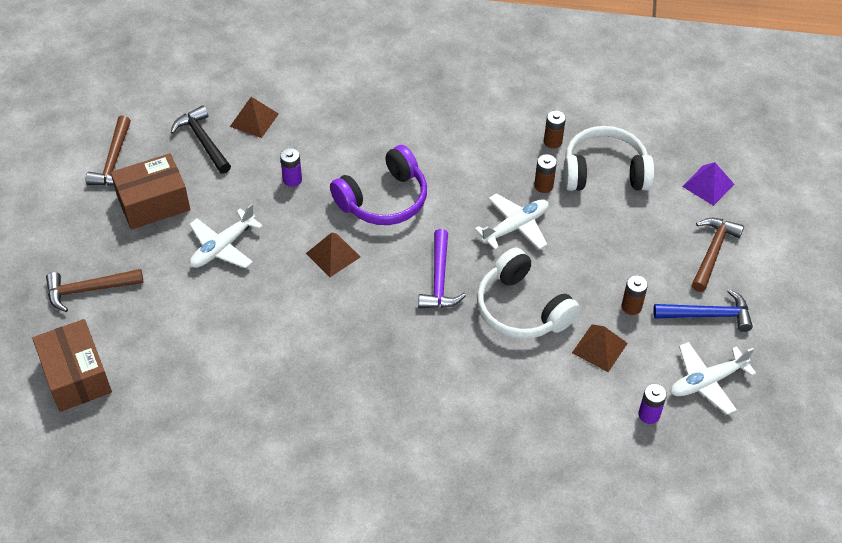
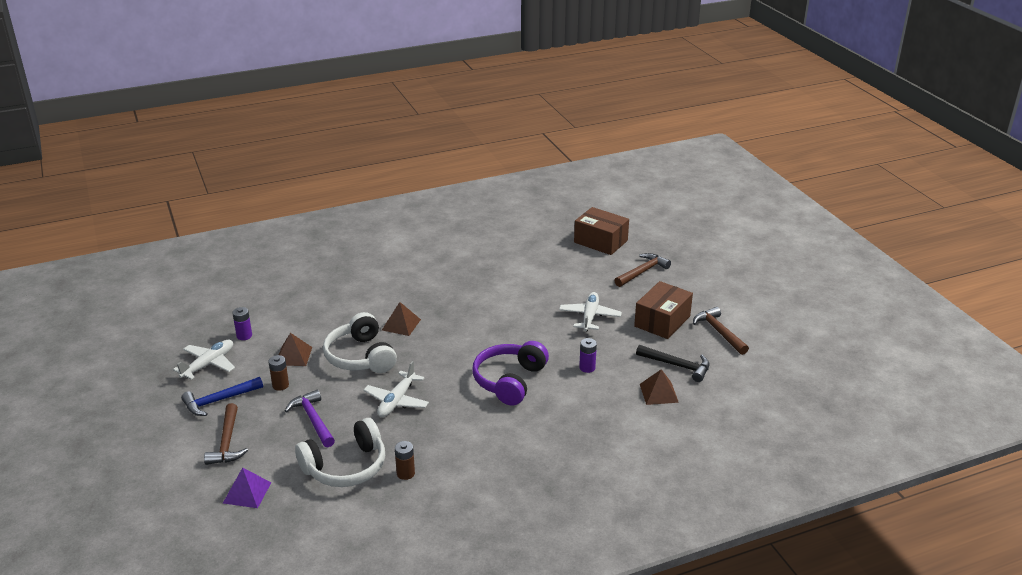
camera: 150 degrees right, 20 degrees down
brown pyramid [306,232,360,277] -> brown pyramid moved to [382,302,421,336]
purple hammer [418,229,466,308] -> purple hammer moved to [285,390,335,447]
white headphones [477,248,580,339] -> white headphones turned 135 degrees counterclockwise [323,312,397,373]
brown battery [534,154,557,193] -> none

